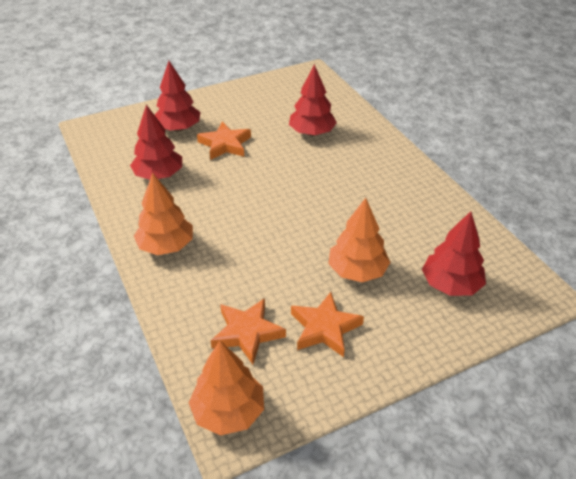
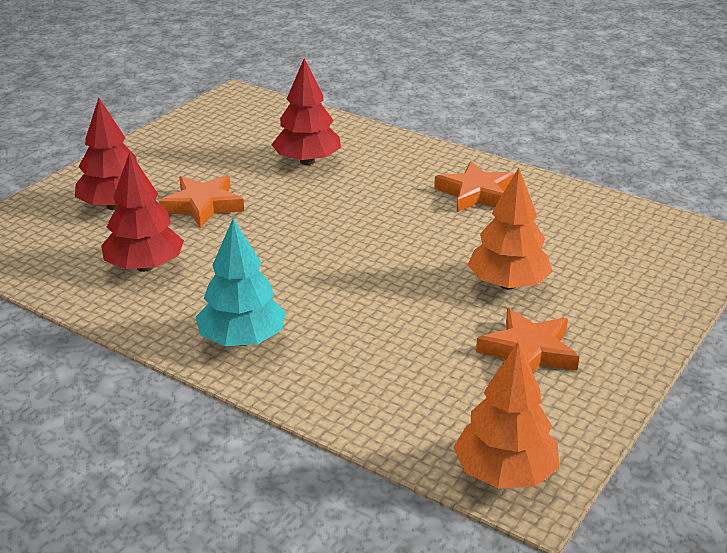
camera: 30 degrees left, 10 degrees down
orange tree [134,173,193,255] -> turquoise tree [196,218,286,346]
orange star [211,298,286,364] -> orange star moved to [434,161,515,212]
red tree [422,211,486,296] -> none

